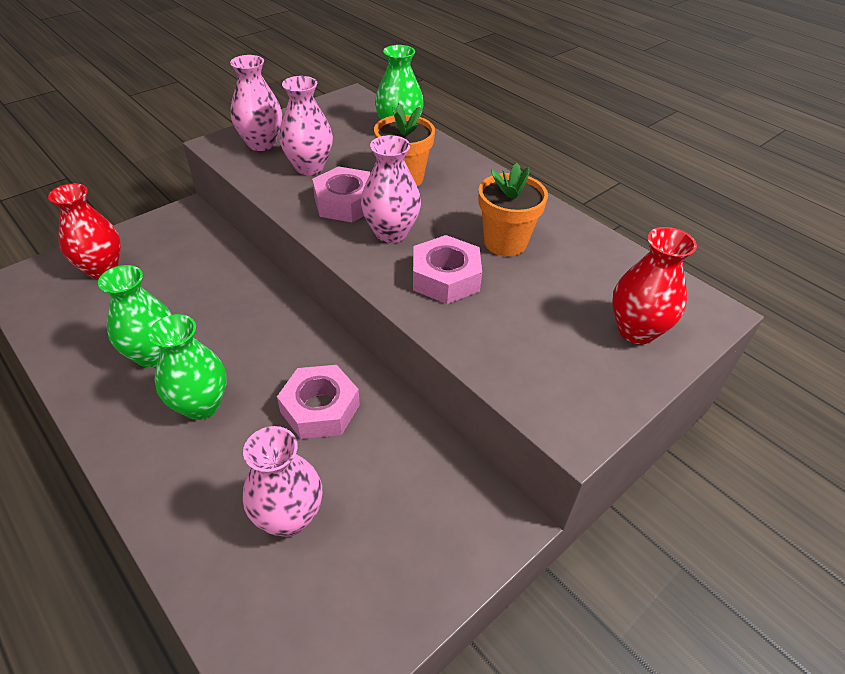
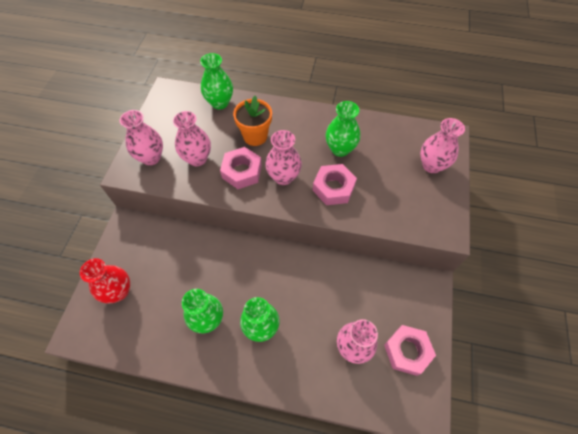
camera: 35 degrees left, 15 degrees up
pink nut [277,365,360,439] -> pink nut moved to [384,325,436,376]
orange flower pot [479,163,548,256] -> green vase [326,101,360,157]
red vase [612,227,697,344] -> pink vase [420,118,465,173]

